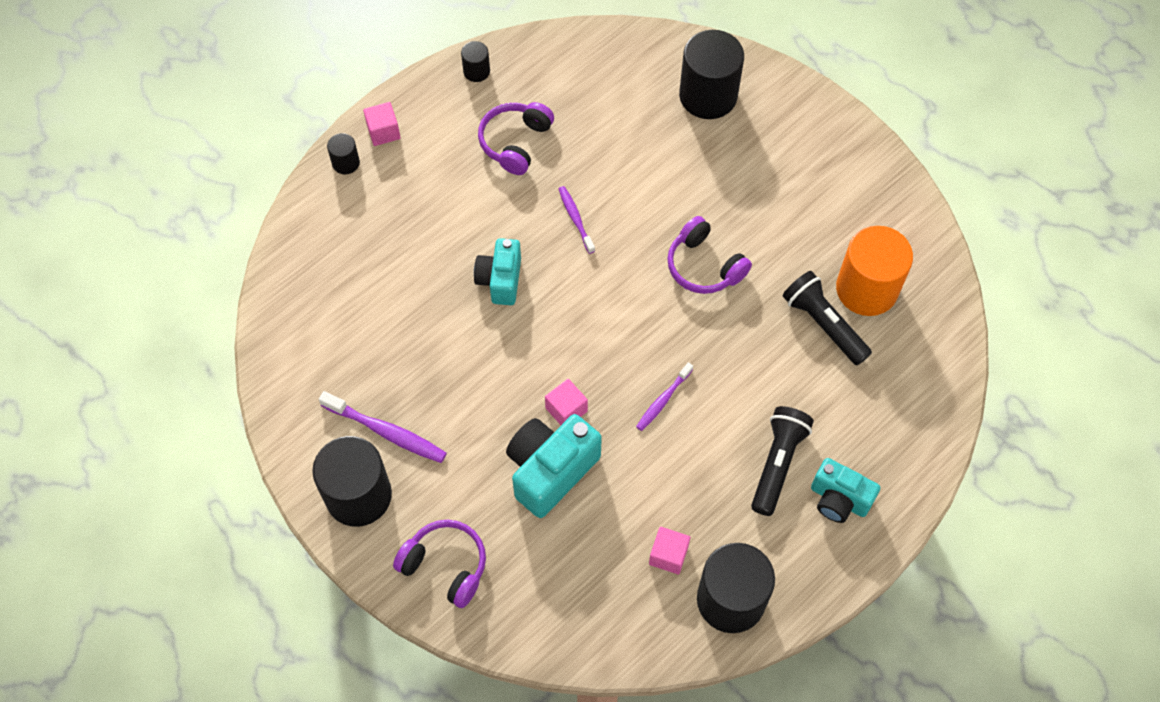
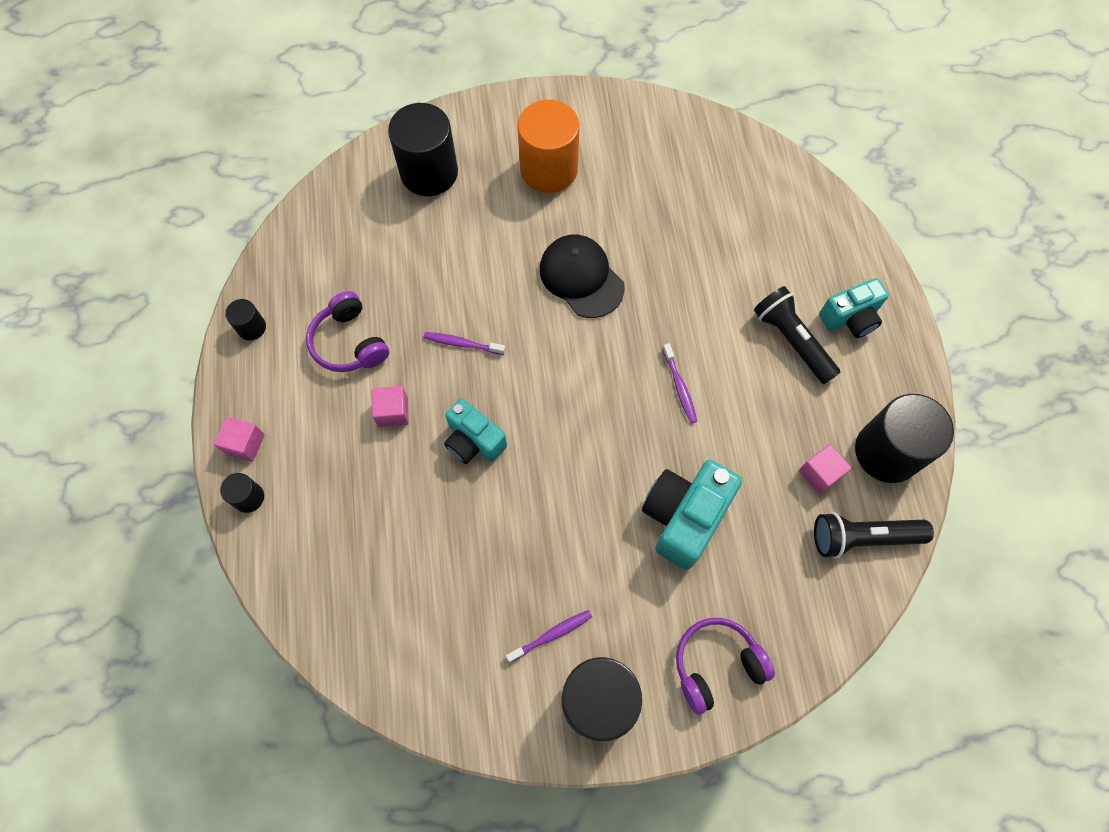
camera: 55 degrees left, 5 degrees up
purple toothbrush [319,391,447,463] -> purple toothbrush [506,610,592,663], size x0.62
turquoise camera [506,414,602,518] -> turquoise camera turned 45 degrees clockwise [642,460,742,570]
pink cube [545,379,588,425] -> pink cube moved to [372,386,409,427]
purple headphones [667,216,752,294] -> black cap [540,235,625,318]
black flashlight [783,271,872,365] -> black flashlight moved to [814,512,934,558]
orange cylinder [836,226,913,316] -> orange cylinder moved to [517,100,580,193]

